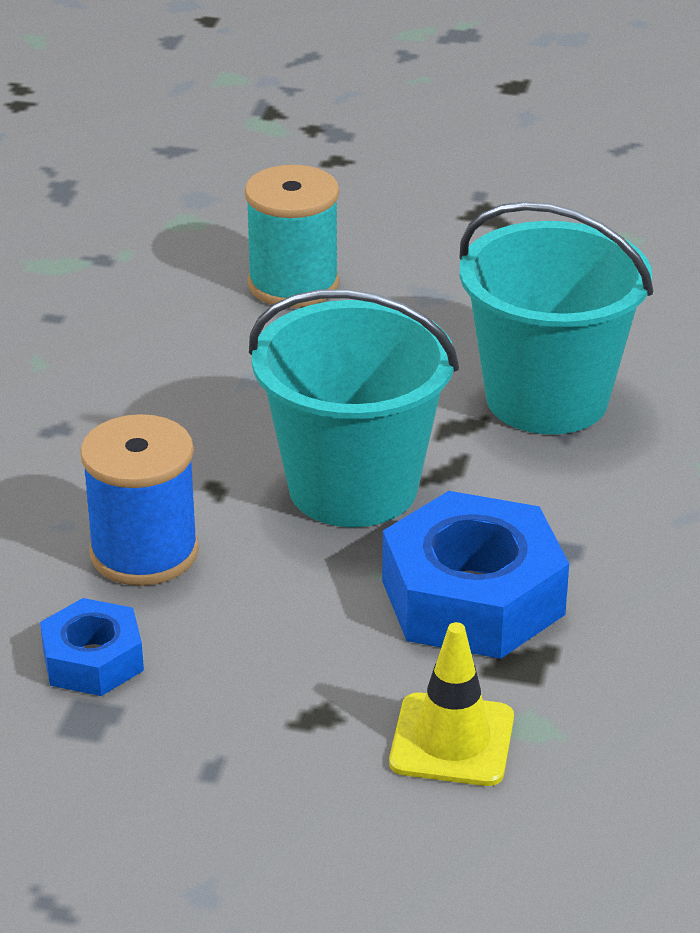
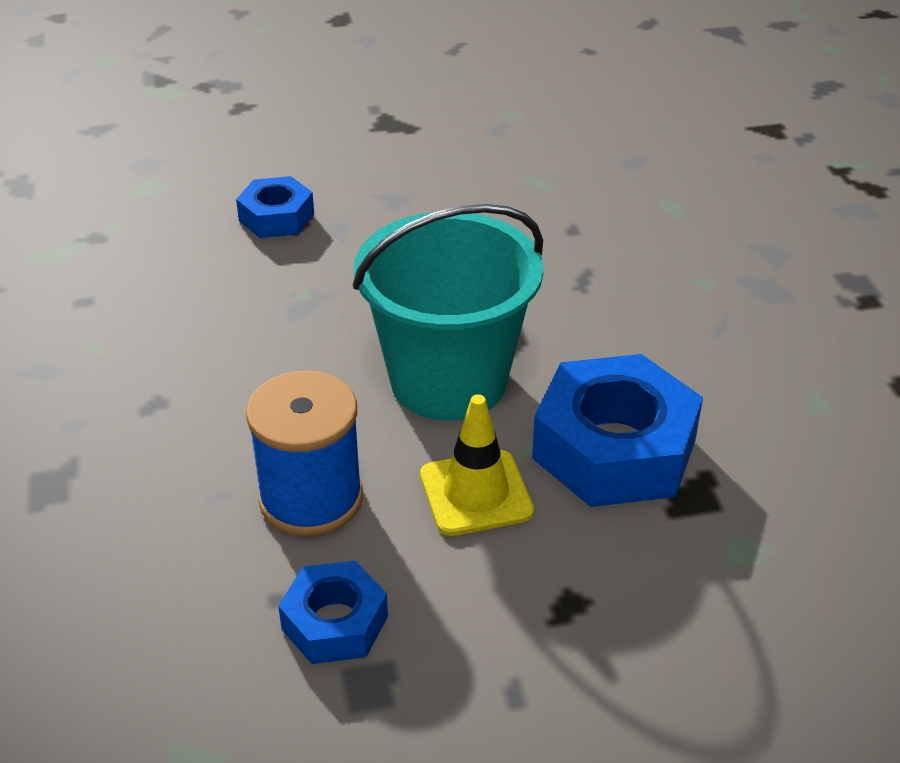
camera: 25 degrees left, 5 degrees up
turquoise spool [245,165,340,308] -> blue nut [236,176,314,238]
yellow traffic cone [389,622,514,786] -> yellow traffic cone moved to [420,394,534,536]
turquoise bucket [460,202,653,434] -> none

